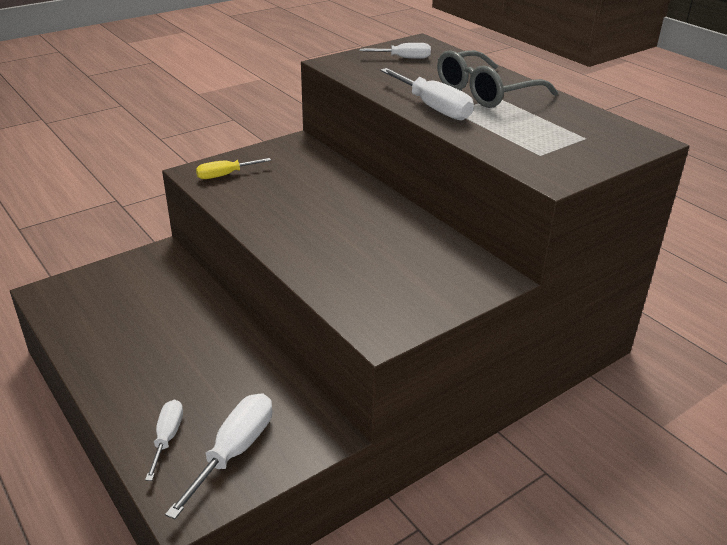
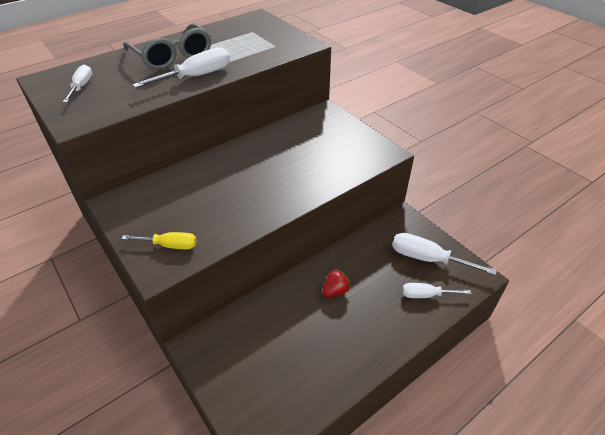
camera: 90 degrees left, 10 degrees up
yellow screwdriver [196,158,271,179] -> yellow screwdriver turned 60 degrees counterclockwise [122,232,197,249]
none -> red strawberry [322,269,351,297]

